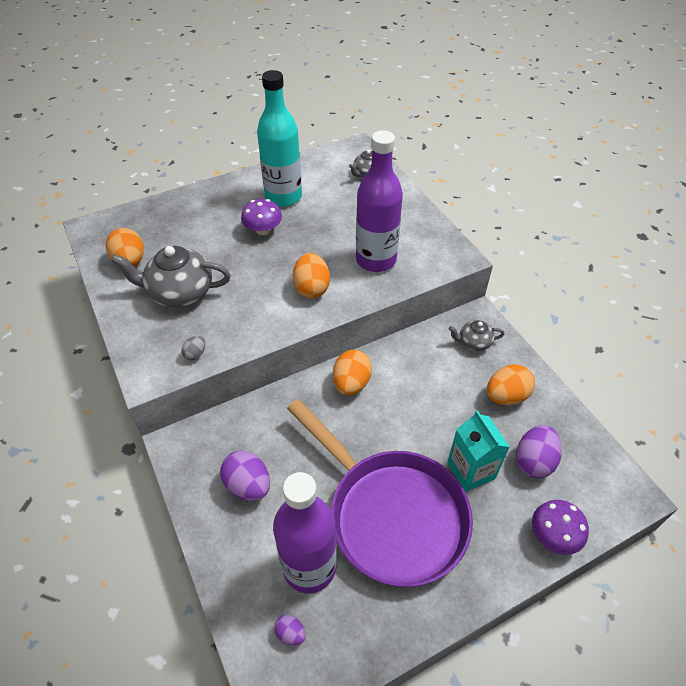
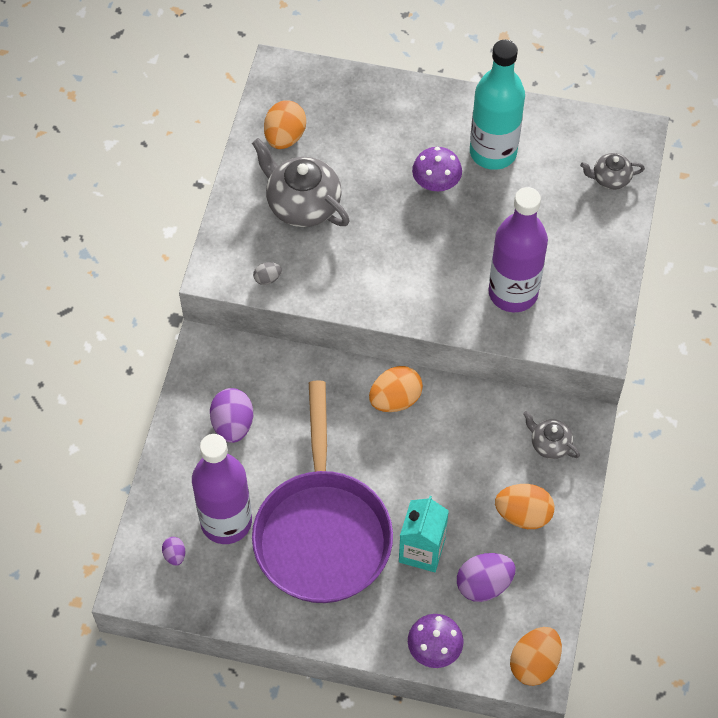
camera: 40 degrees right, 10 degrees up
orange egg [293,253,330,298] -> orange egg moved to [510,627,562,686]

